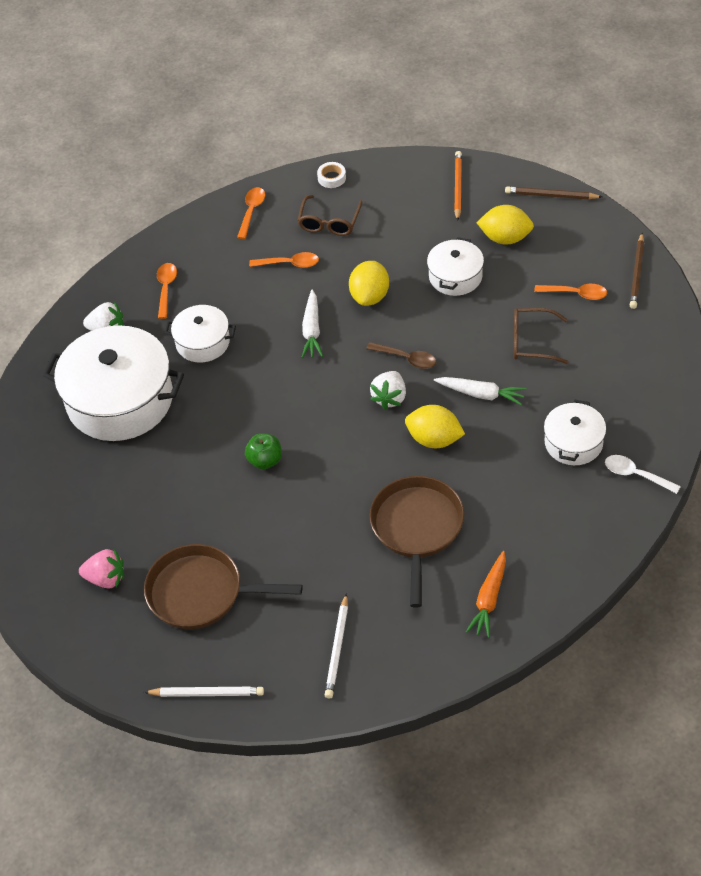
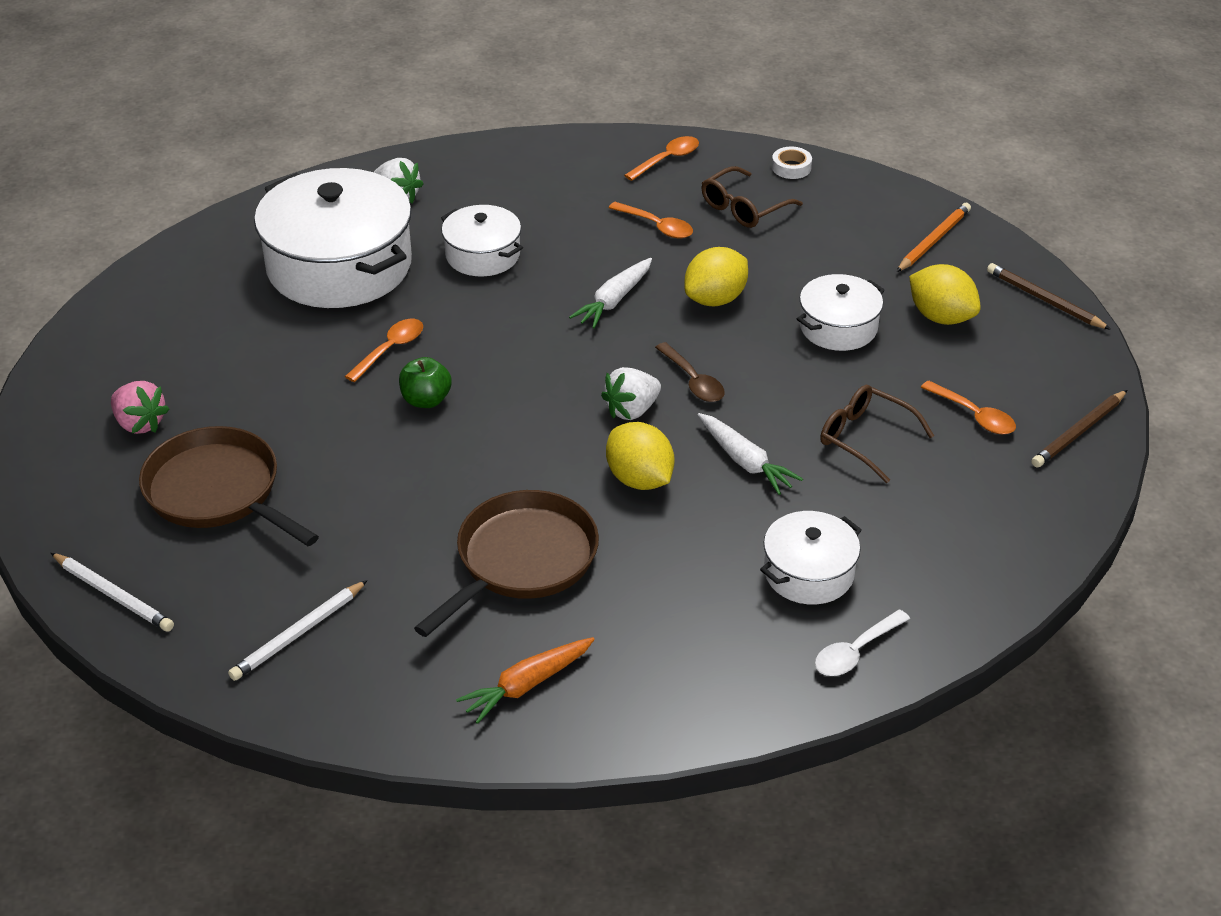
camera: 30 degrees right, 10 degrees down
orange spoon [157,263,177,319] -> orange spoon moved to [345,319,423,382]
white spoon [605,455,681,494] -> white spoon turned 105 degrees counterclockwise [815,609,910,676]

